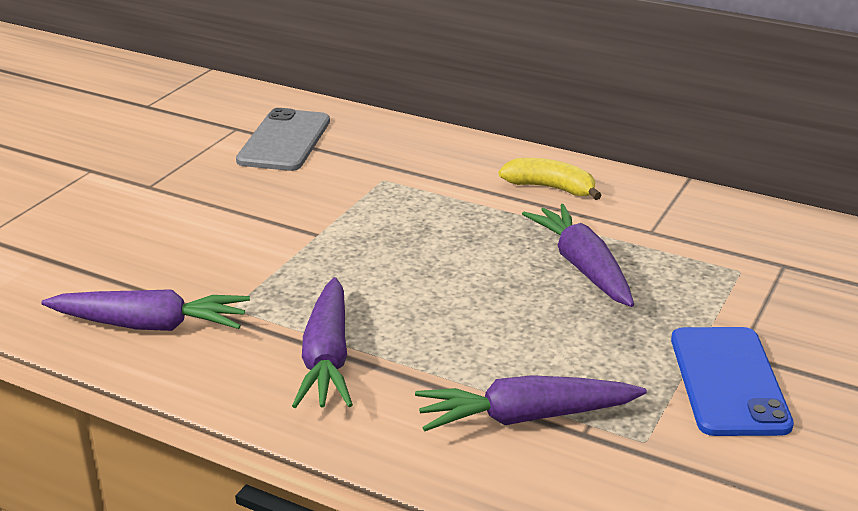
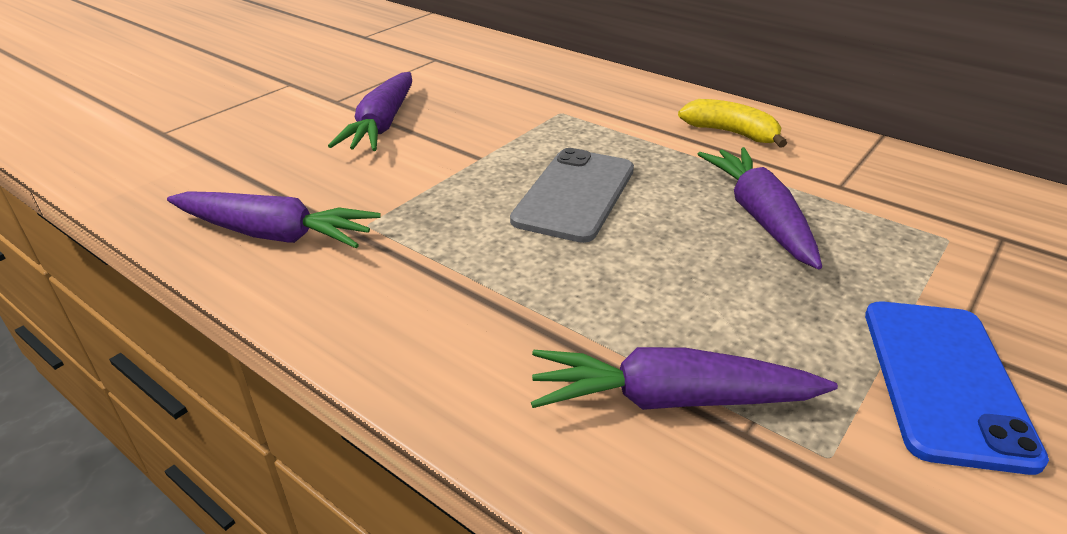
camera: 10 degrees right, 5 degrees up
grey phone [236,108,330,171] -> grey phone moved to [510,148,634,243]
purple carrot [292,277,353,408] -> purple carrot moved to [328,72,412,151]

